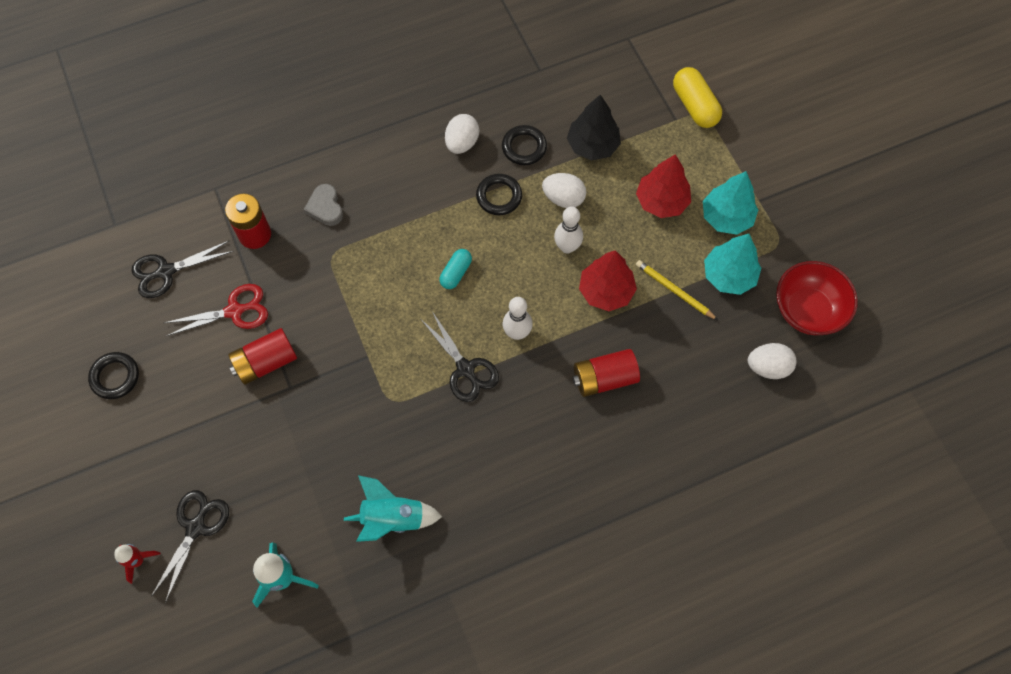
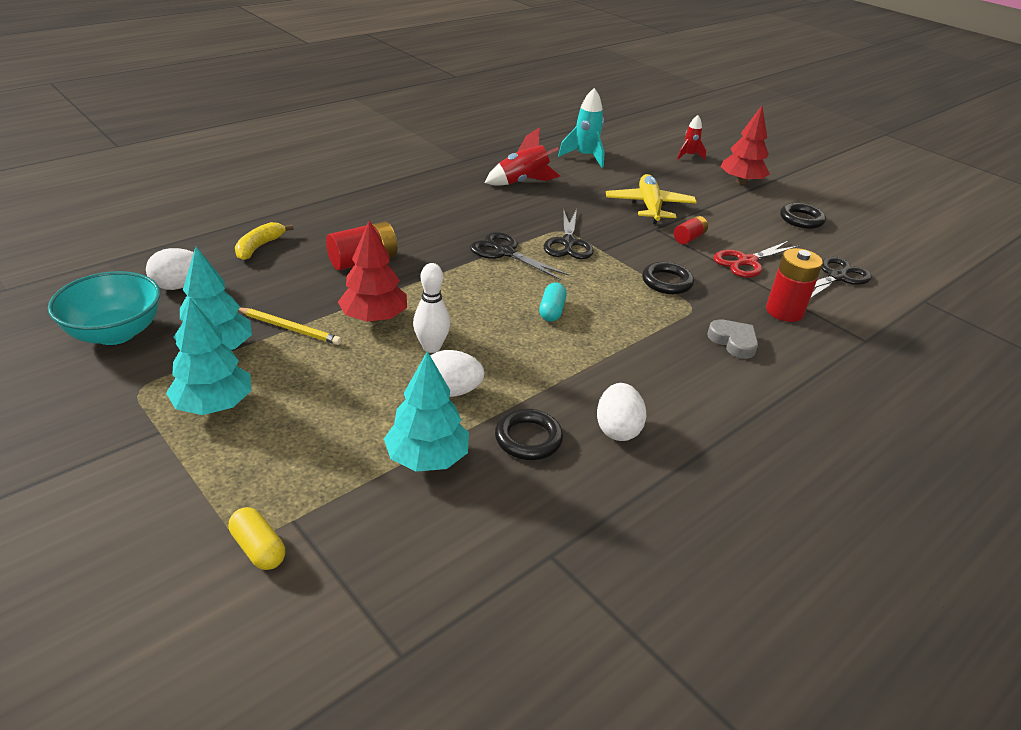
camera: 160 degrees right, 30 degrees down
black scissors [151,490,229,603] -> black scissors moved to [544,209,594,259]
red battery [228,328,297,385] -> red battery [674,216,708,244], size x0.59
turquoise rocket [344,475,442,542] -> red rocket [485,127,560,186]
black ring [476,174,522,215] -> black ring moved to [642,262,694,294]
white bowling pin [503,297,533,340] -> none
black tree [567,95,621,160] -> turquoise tree [384,351,469,472]
red tree [636,154,691,218] -> red tree moved to [720,106,770,185]
yellow capsule [673,67,722,128] -> yellow capsule [229,507,285,570], size x0.62
red bowl [776,261,858,335] -> turquoise bowl [48,271,160,345]
none -> yellow banana [235,222,294,260]
none -> yellow plane [606,174,697,224]

